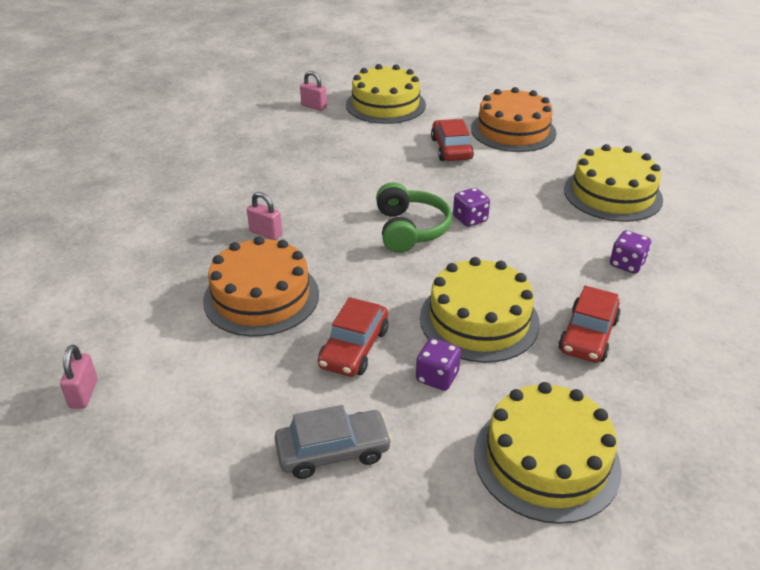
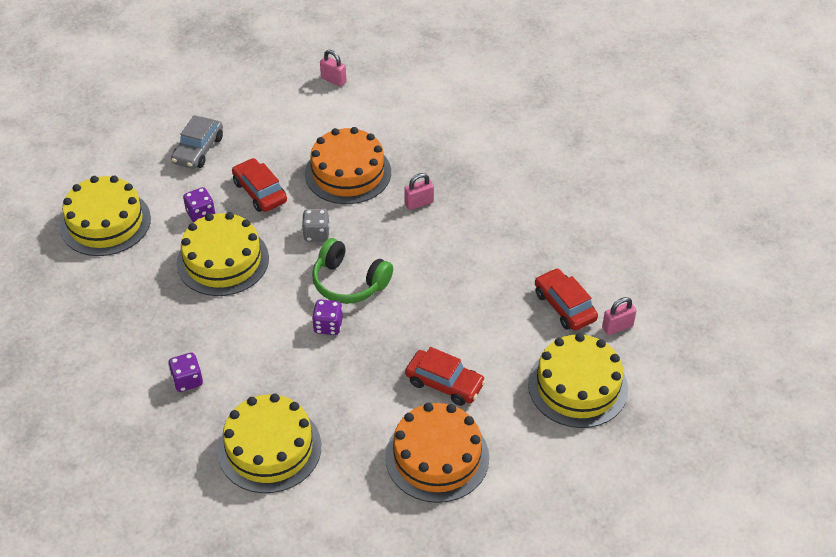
camera: 125 degrees right, 10 degrees up
red car [558,286,621,363] -> red car moved to [535,268,598,331]
none -> grey dice [302,209,329,241]

